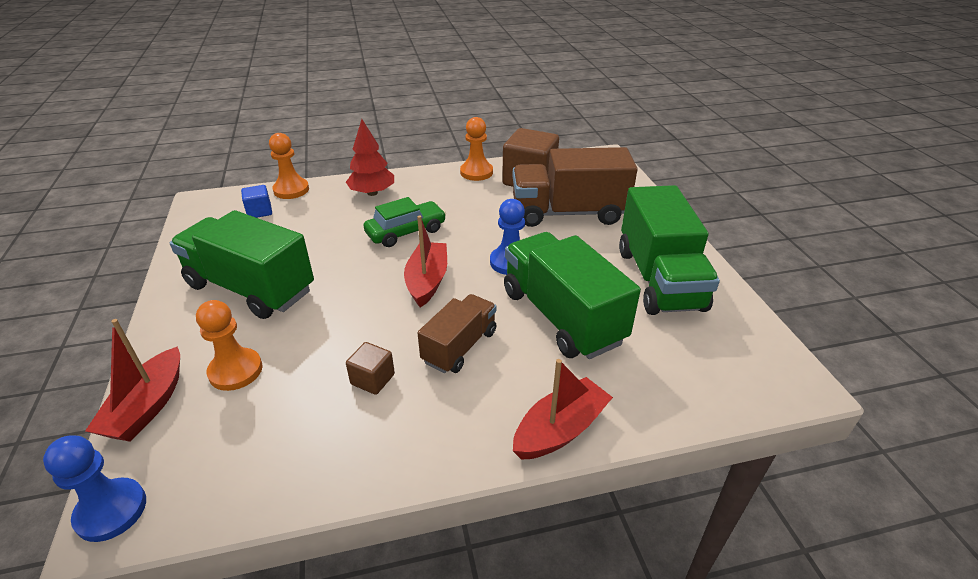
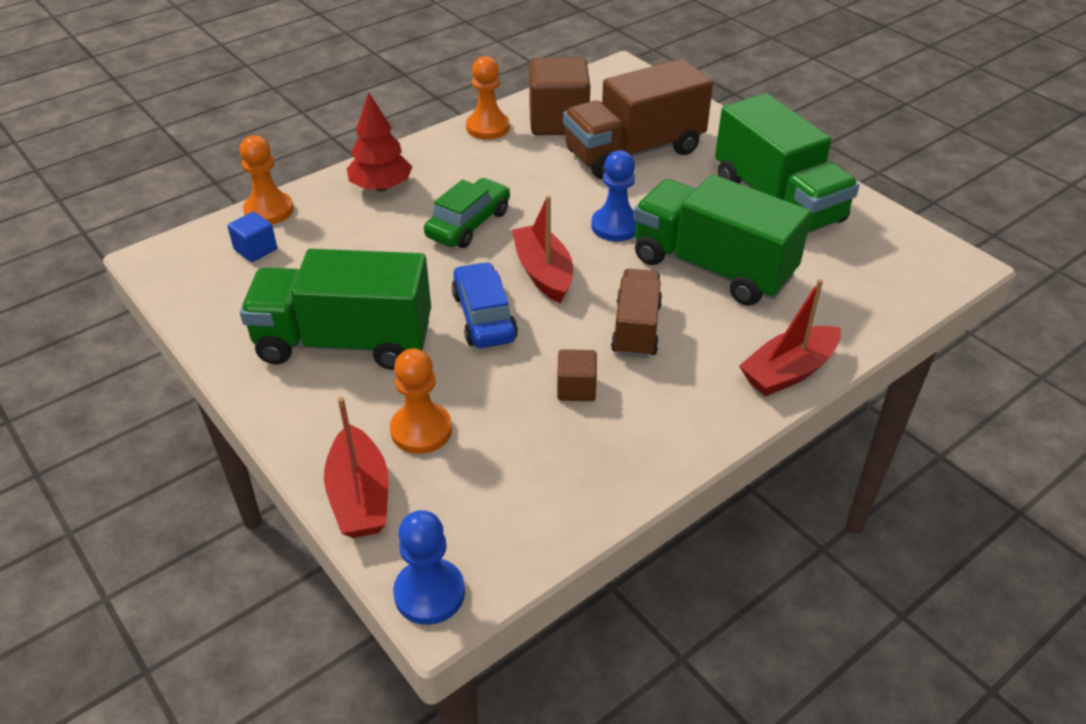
camera: 25 degrees left, 5 degrees up
red boat [513,359,613,460] -> red boat turned 150 degrees counterclockwise [739,279,841,396]
none -> blue car [452,262,518,348]

